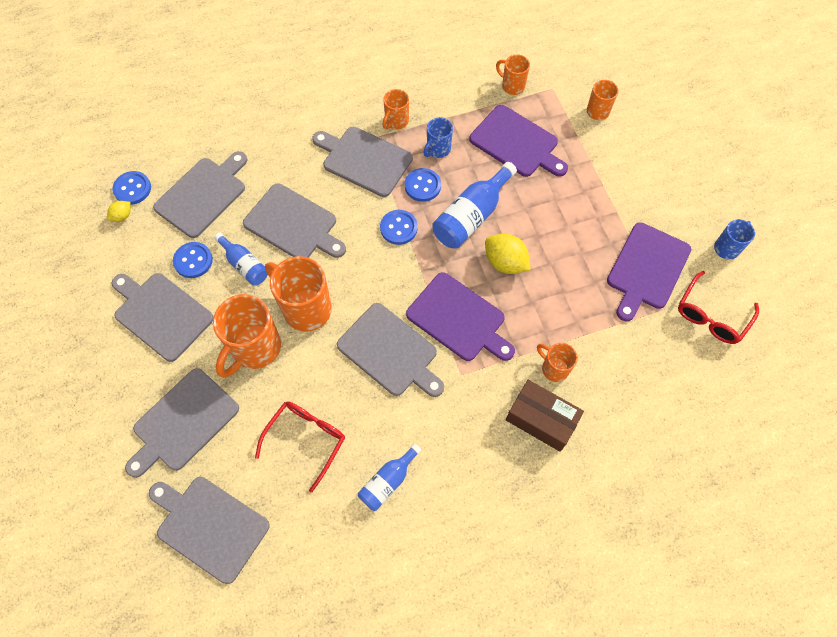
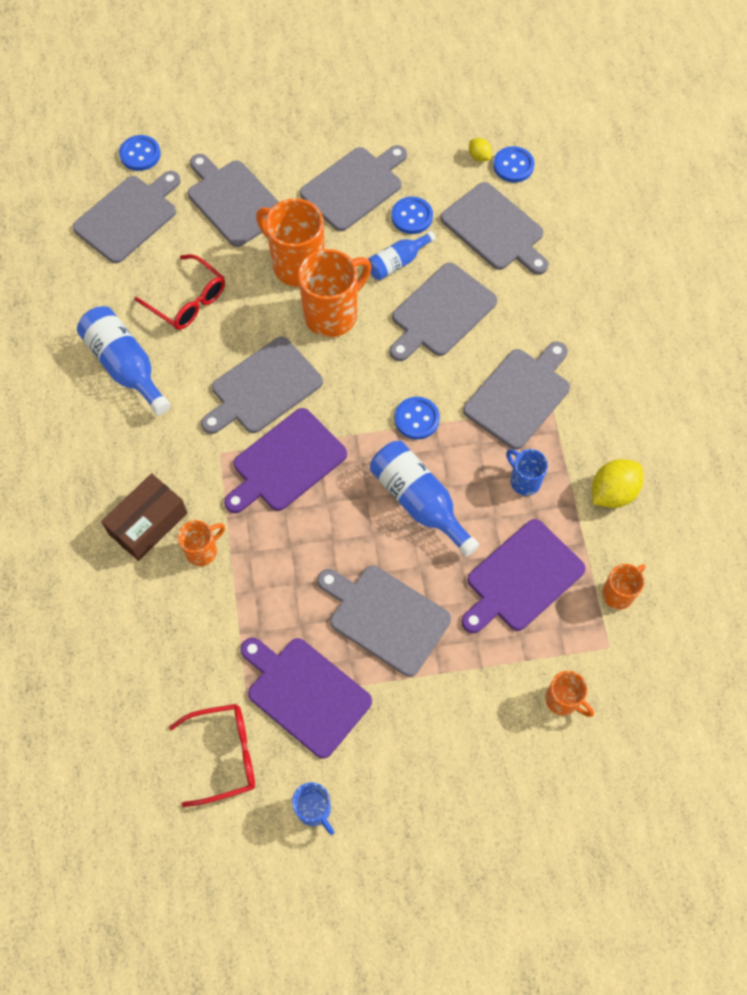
camera: 100 degrees right, 0 degrees up
blue bottle [358,443,422,511] -> blue bottle [77,306,171,415], size x1.64
orange mug [383,89,409,130] -> none
blue button [405,168,441,202] -> blue button moved to [119,135,161,171]
yellow lemon [485,234,531,274] -> yellow lemon moved to [592,459,643,508]
red glasses [678,271,759,344] -> red glasses turned 120 degrees clockwise [169,704,255,807]
none -> grey cutting board [317,566,451,677]

